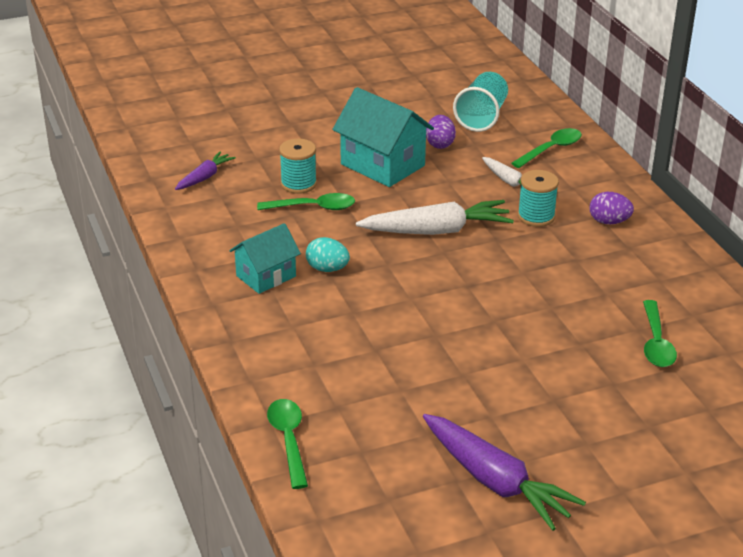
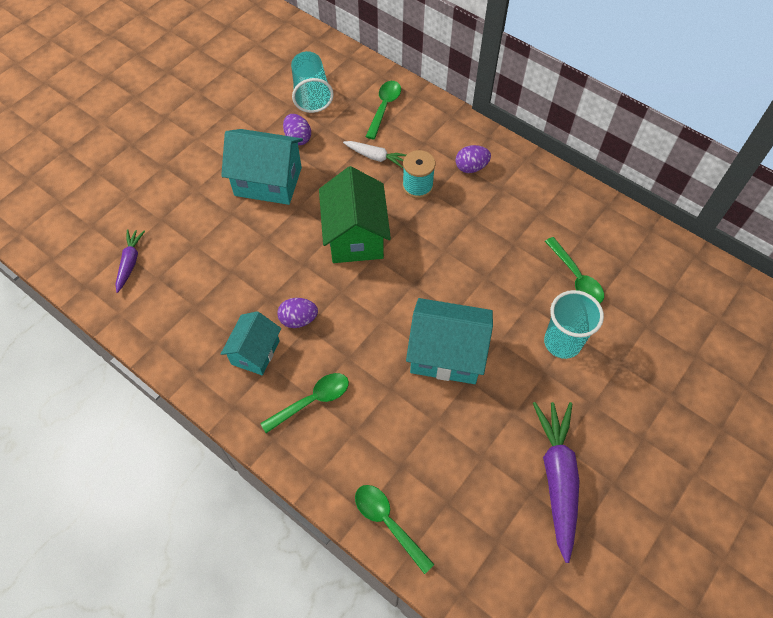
camera: 30 degrees left, 25 degrees up
green spoon [257,193,355,210] -> green spoon moved to [260,373,349,433]
turquoise spool [279,139,317,194] -> none
turquoise egg [306,237,350,272] -> purple egg [277,298,318,328]
white carrot [356,200,514,235] -> green house [319,166,391,263]
purple carrot [423,414,586,531] -> purple carrot turned 105 degrees counterclockwise [533,402,579,563]
none -> turquoise house [406,298,493,384]
none -> turquoise cup [544,290,604,359]

